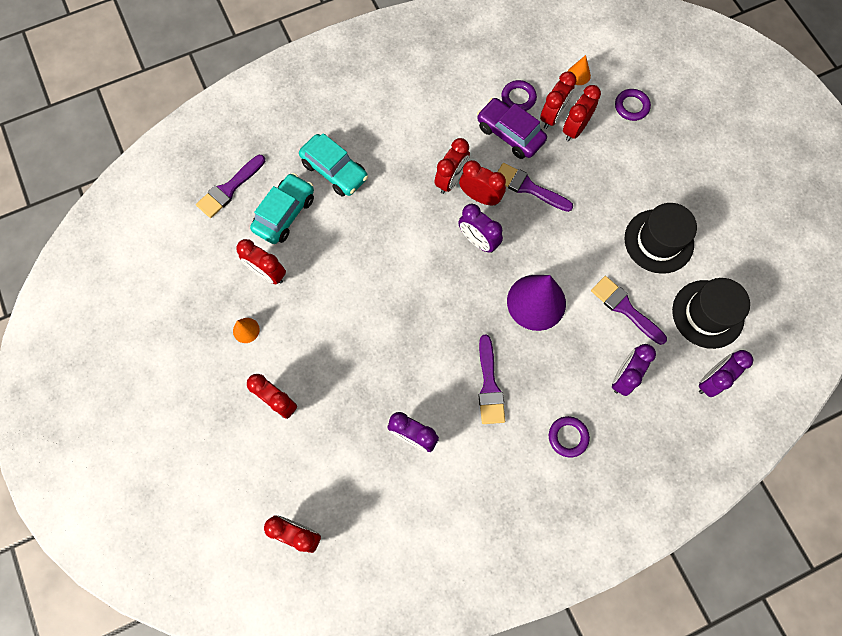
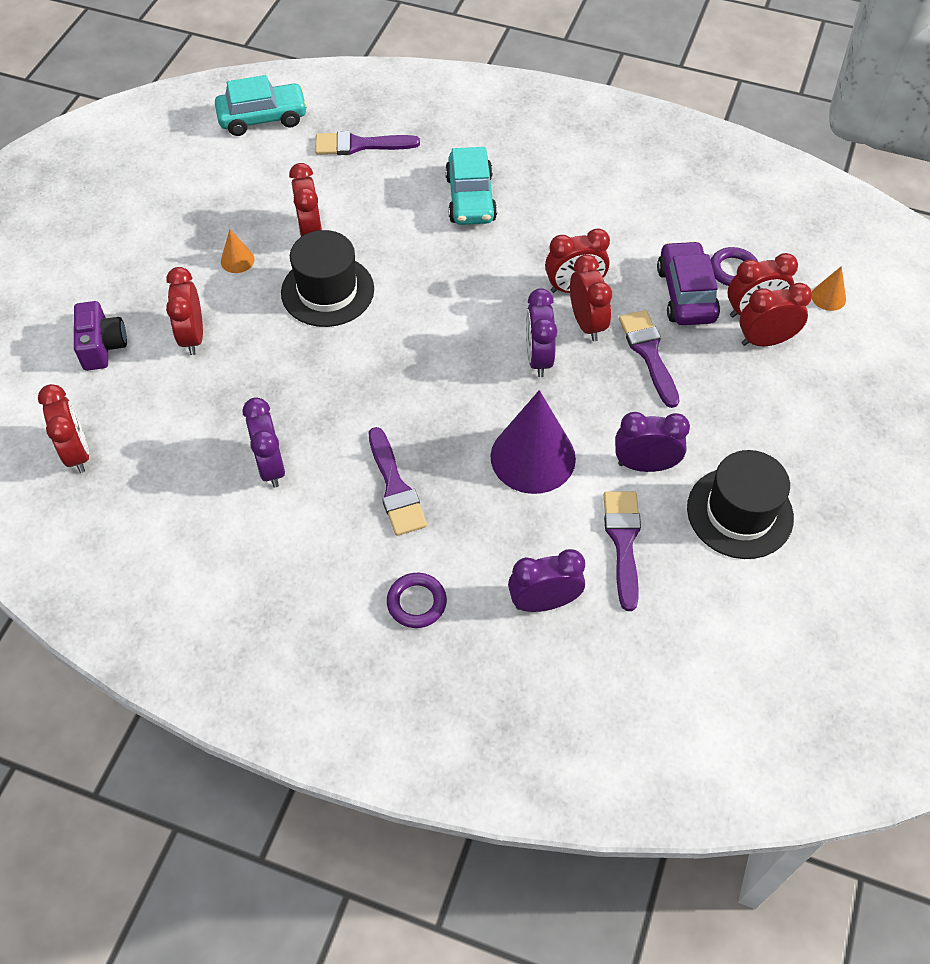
camera: 45 degrees right, 15 degrees down
turquoise car [250,173,314,244] -> turquoise car moved to [215,75,307,136]
purple brush [478,334,505,424] -> purple brush turned 60 degrees counterclockwise [369,427,427,536]
purple ring [615,89,651,121] -> none
black hat [672,278,750,349] -> black hat moved to [281,230,374,327]
purple clock [699,350,753,397] -> purple clock moved to [615,412,690,472]
none -> purple camera [74,301,127,371]

